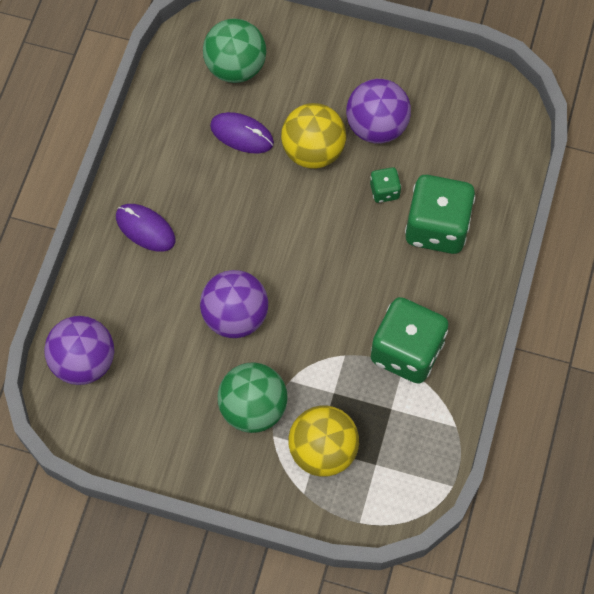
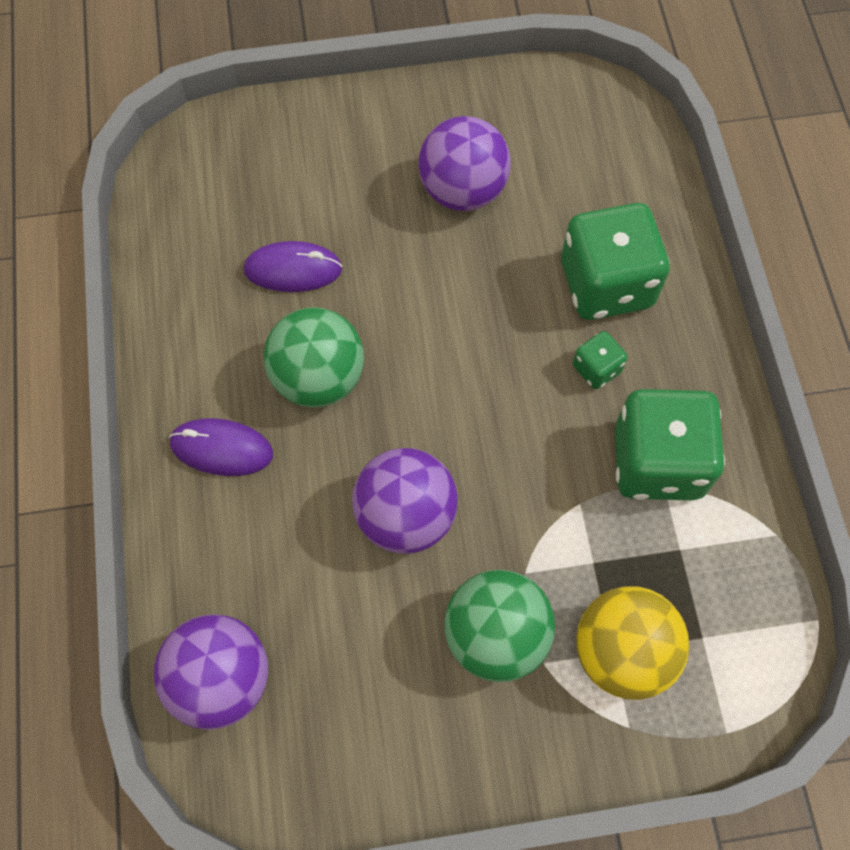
camera: 25 degrees left, 0 degrees up
green ball [203,18,266,83] -> green ball moved to [264,307,364,408]
yellow ball [281,103,346,169] -> none
green dice [370,167,401,203] -> green dice moved to [573,331,628,389]

